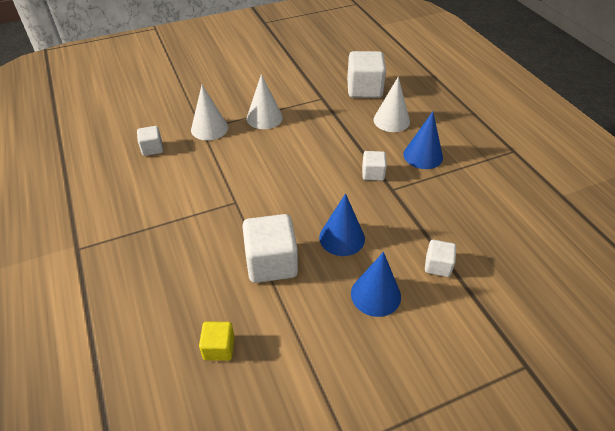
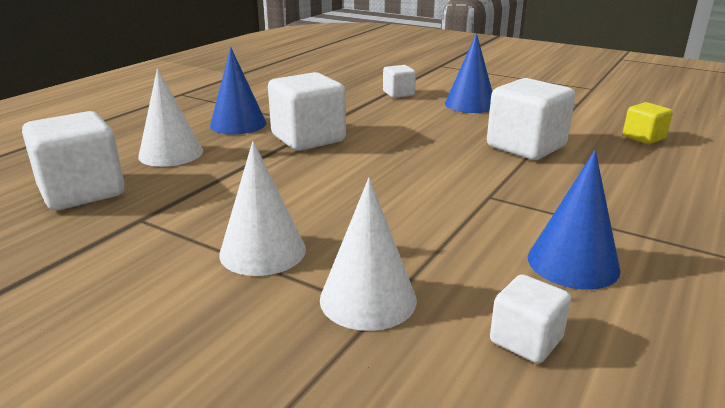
camera: 125 degrees left, 20 degrees down
blue cone [319,193,365,256] -> blue cone moved to [528,150,620,289]
white cube [362,151,387,181] -> white cube [268,72,346,151], size x1.86

